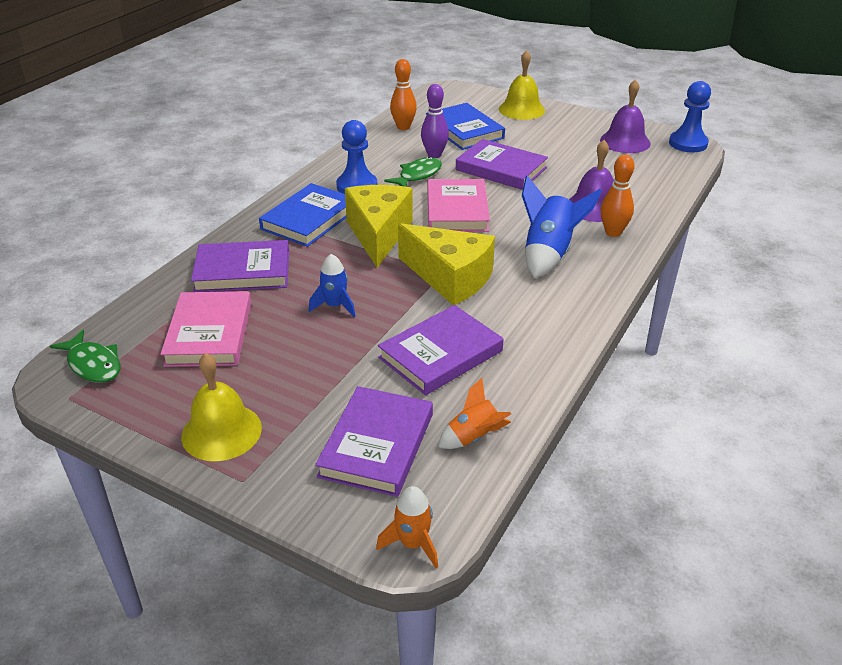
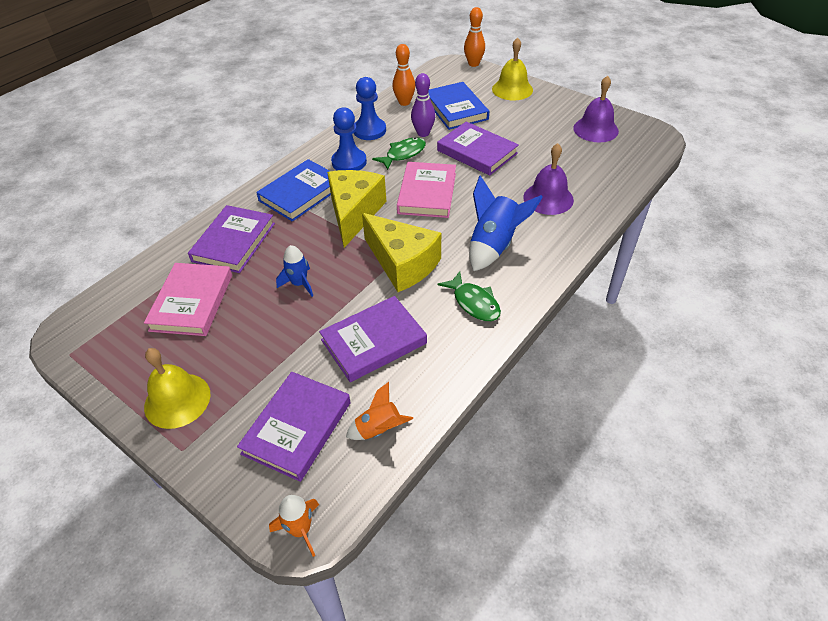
camera: 10 degrees right, 10 degrees up
green fish [50,330,120,383] -> green fish moved to [438,271,501,321]
purple book [191,240,289,292] -> purple book turned 75 degrees counterclockwise [188,205,275,273]
orange bowling pin [601,155,634,237] -> orange bowling pin moved to [464,7,485,67]
blue pawn [669,81,711,152] -> blue pawn moved to [354,77,386,140]

